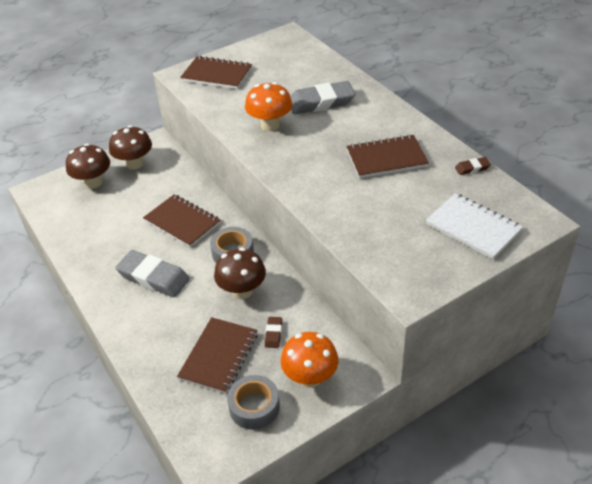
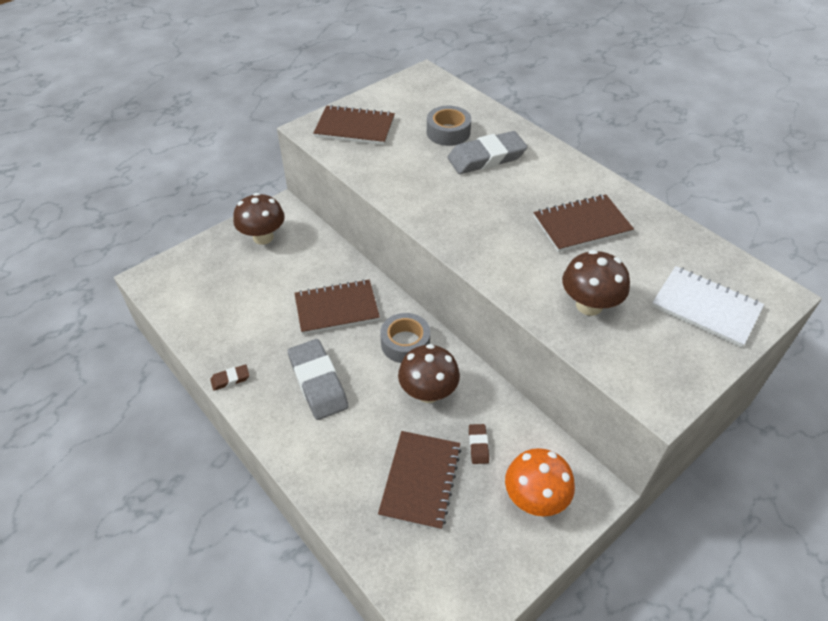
camera: 10 degrees left, 5 degrees up
brown mushroom [66,144,110,189] -> brown mushroom moved to [562,250,630,316]
grey eraser [115,250,190,297] -> grey eraser turned 45 degrees clockwise [288,339,349,420]
brown notebook [143,194,220,248] -> brown notebook turned 45 degrees counterclockwise [294,279,380,334]
grey tape [227,375,280,430] -> grey tape moved to [427,106,471,146]
orange mushroom [245,82,292,131] -> none
brown eraser [455,157,491,175] -> brown eraser moved to [210,364,249,391]

